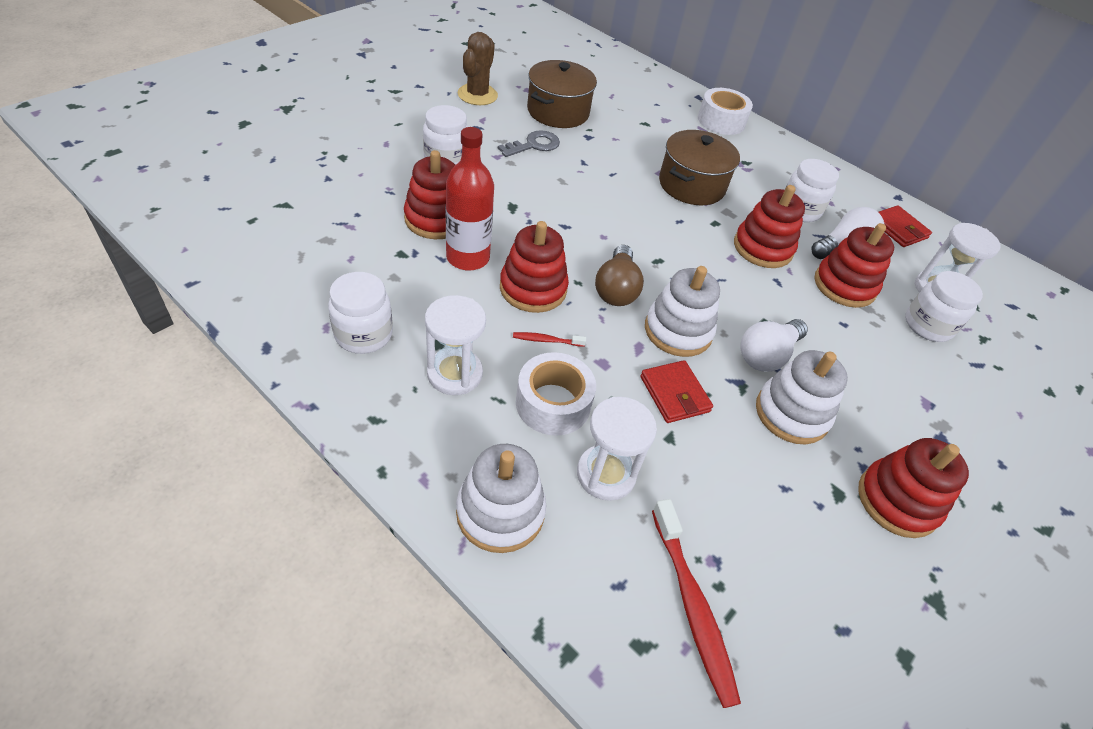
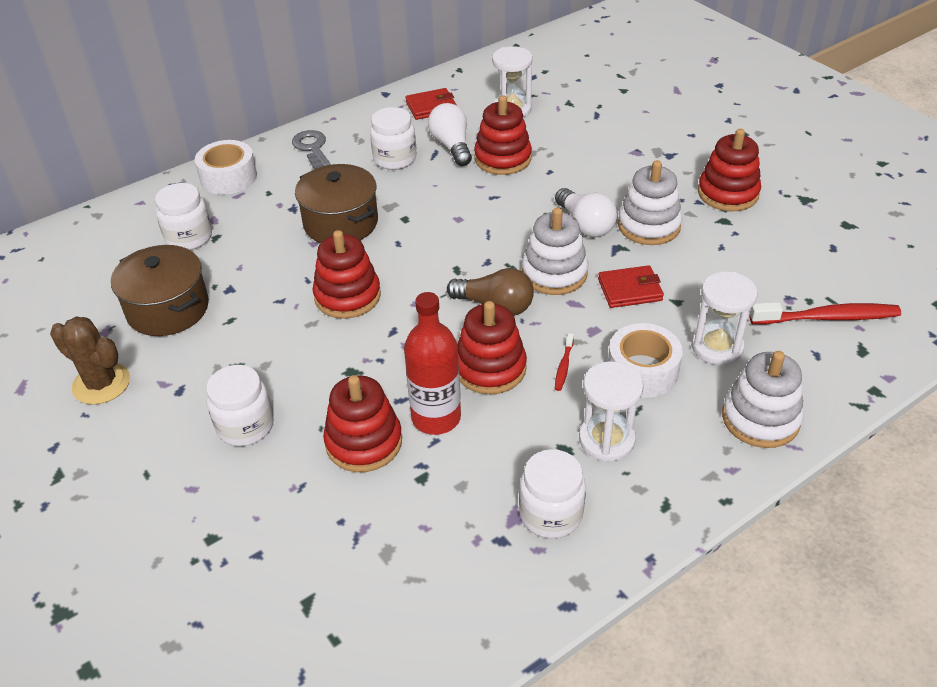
camera: 70 degrees left, 5 degrees down
grey key [498,130,560,157] -> grey key moved to [292,130,331,169]
red stacking toy [734,185,805,268] -> red stacking toy moved to [312,230,381,319]
white jar [905,271,983,342] -> white jar moved to [155,183,212,250]

